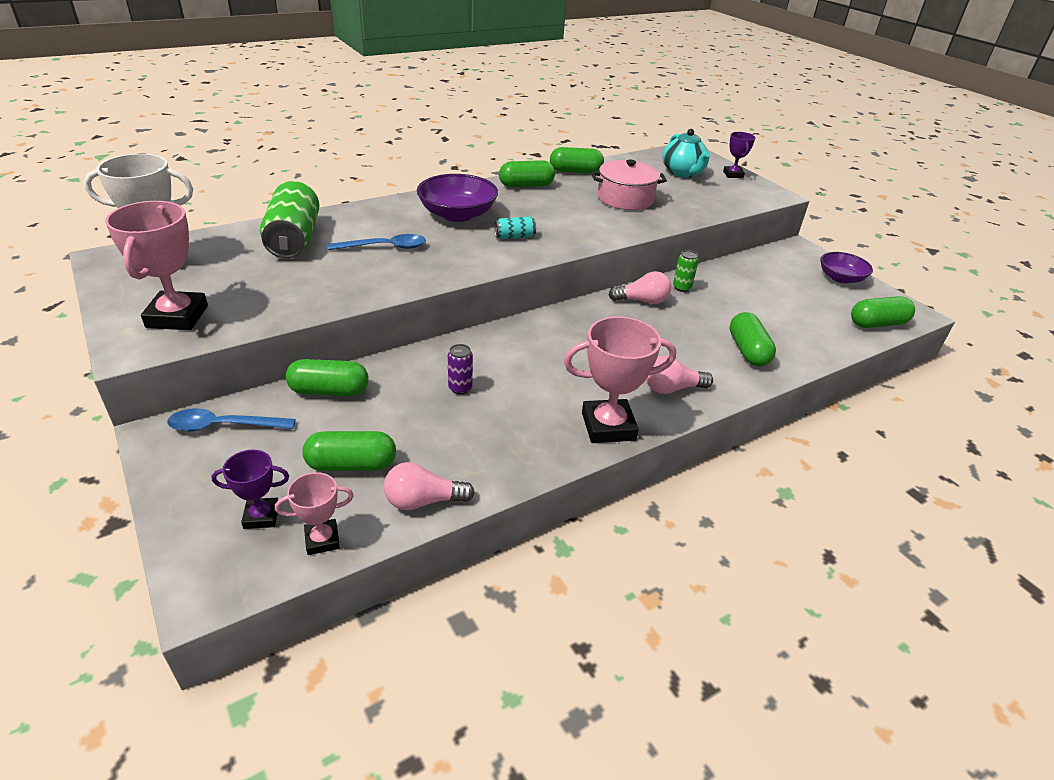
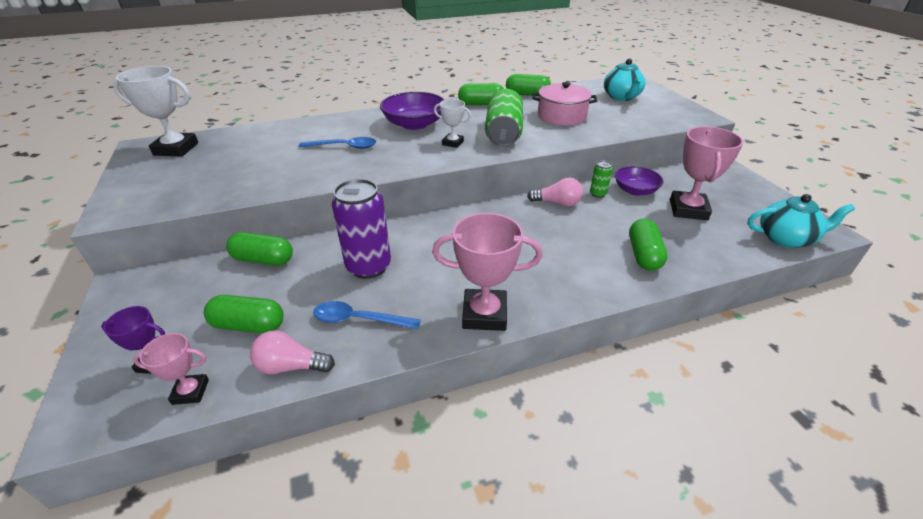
camera: 15 degrees right, 0 degrees up
pink trophy [105,201,208,330] -> pink trophy moved to [670,126,743,220]
blue spoon [167,408,296,432] -> blue spoon moved to [313,301,421,329]
green can [260,181,319,258] -> green can moved to [485,89,523,147]
purple can [448,344,473,394] -> purple can [332,179,391,279], size x2.18
turquoise can [494,216,536,239] -> white trophy [434,99,471,148]
pink light bulb [646,355,713,394] -> none
purple trophy [723,132,755,178] -> none
purple bowl [820,252,873,284] -> purple bowl moved to [615,166,664,196]
green capsule [851,296,915,328] -> turquoise teapot [748,194,855,248]

